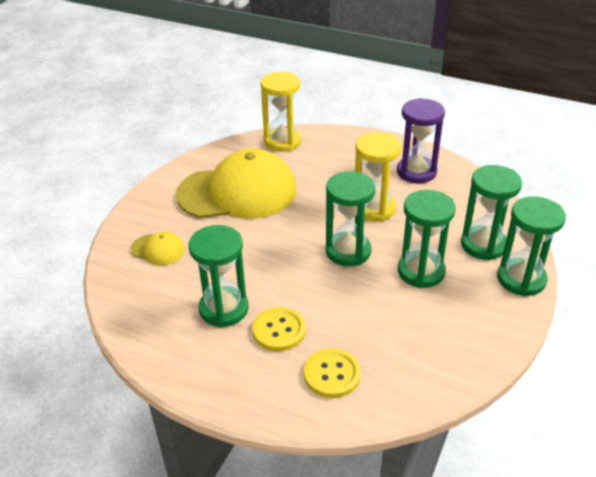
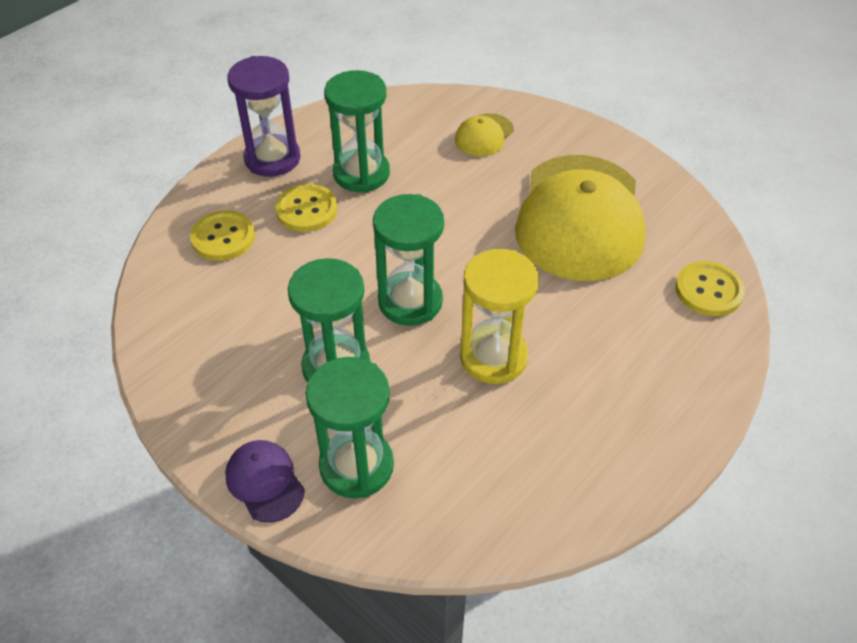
camera: 105 degrees right, 10 degrees up
yellow hourglass [261,72,301,152] -> yellow button [675,261,745,316]
purple hourglass [397,98,445,183] -> purple hourglass moved to [227,56,300,177]
green hourglass [497,196,566,296] -> purple cap [225,440,305,523]

